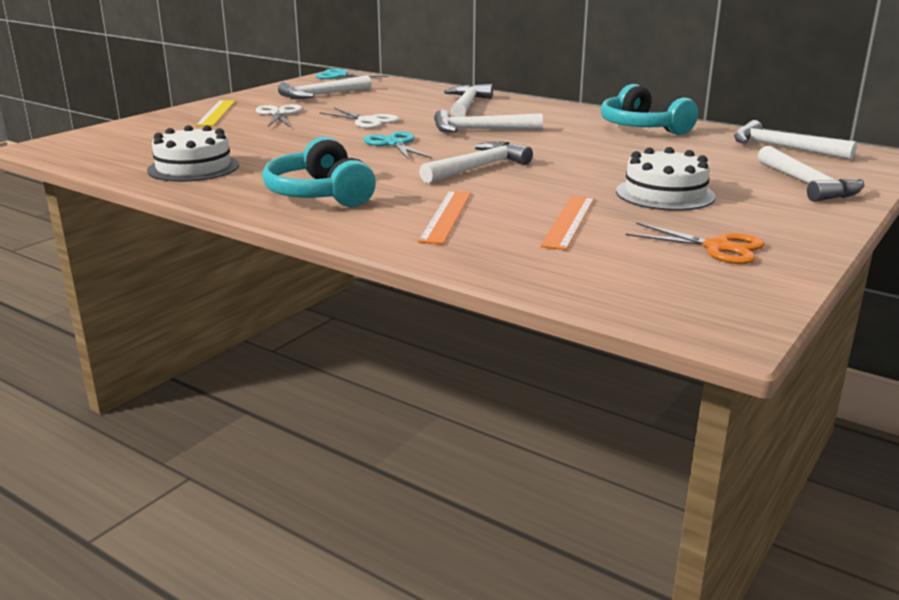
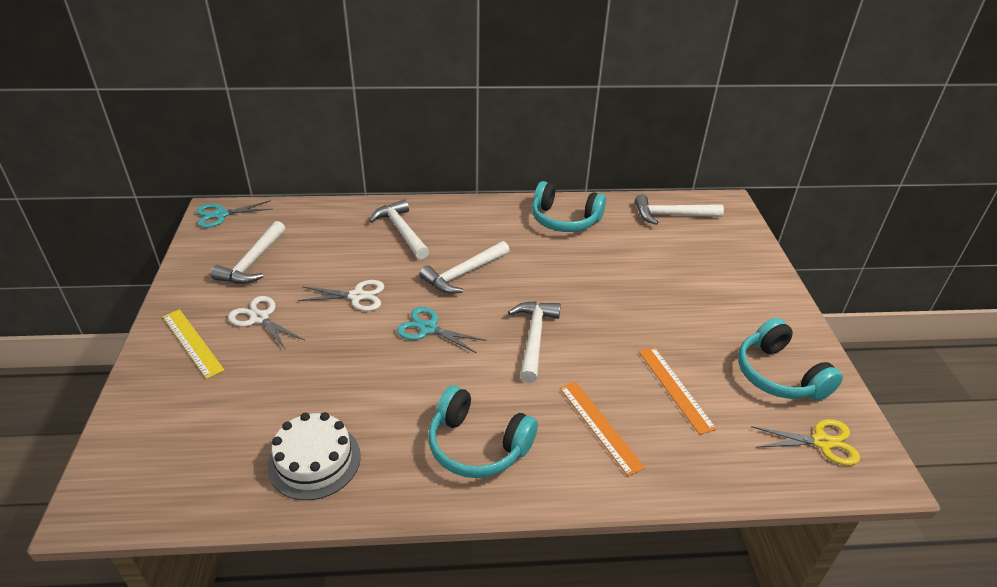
camera: 40 degrees left, 15 degrees up
white cake [616,147,716,211] -> none
orange scissors [626,222,765,264] -> turquoise headphones [738,318,843,400]
white hammer [757,146,864,202] -> none
none -> yellow scissors [751,419,860,466]

